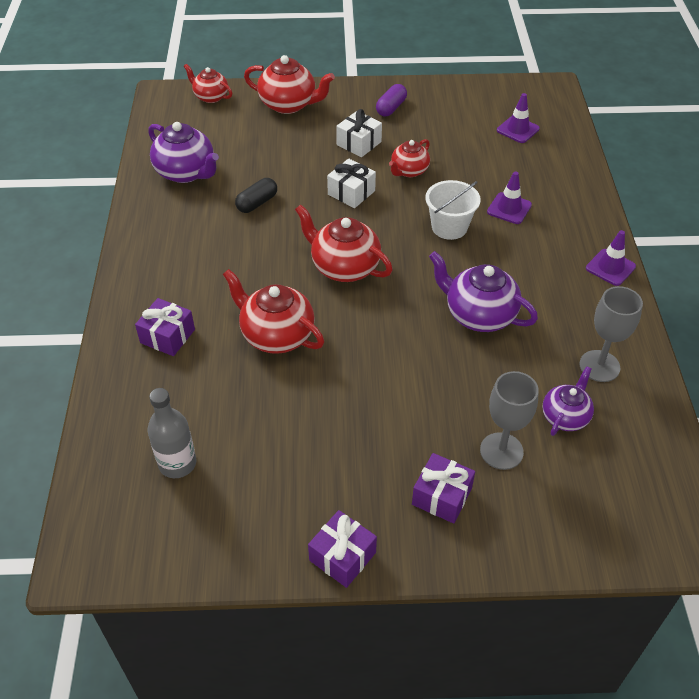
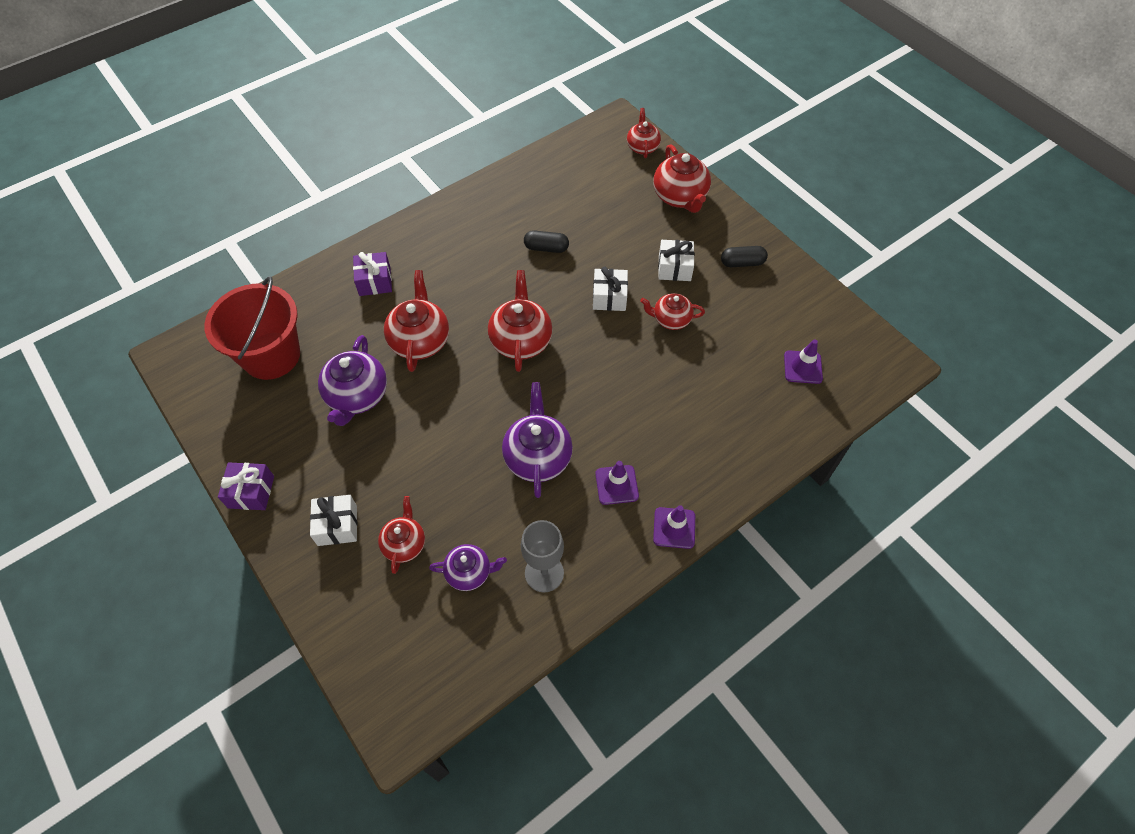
camera: 55 degrees right, 10 degrees up
grey bottle [147,388,197,478] -> red bucket [204,276,300,380]
purple teapot [148,122,219,183] -> purple teapot moved to [318,335,387,426]
purple capsule [376,84,407,117] -> black capsule [721,246,768,267]
purple gift [412,453,475,523] -> white gift [310,495,357,546]
white bucket [425,180,481,240] -> none
grey goblet [480,371,539,470] -> red teapot [378,496,425,574]
purple traffic cone [487,171,532,224] -> purple traffic cone moved to [595,461,639,505]

